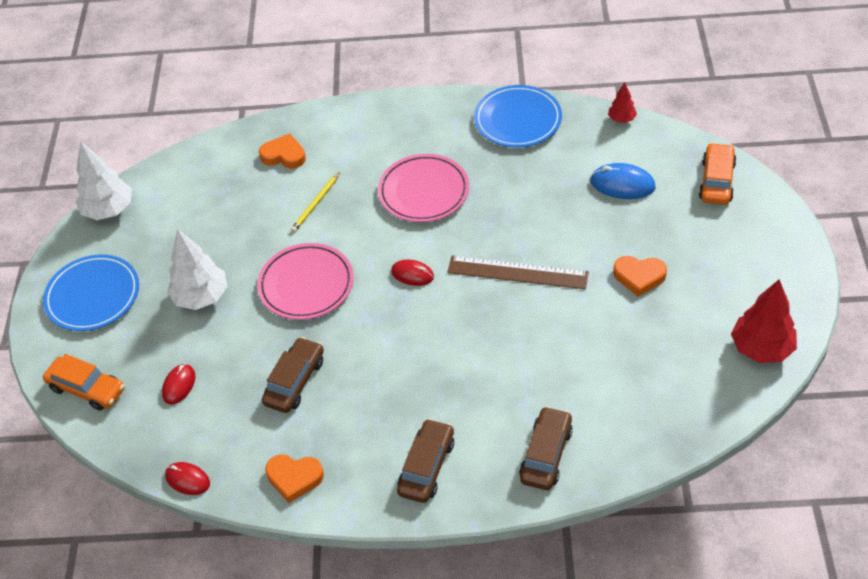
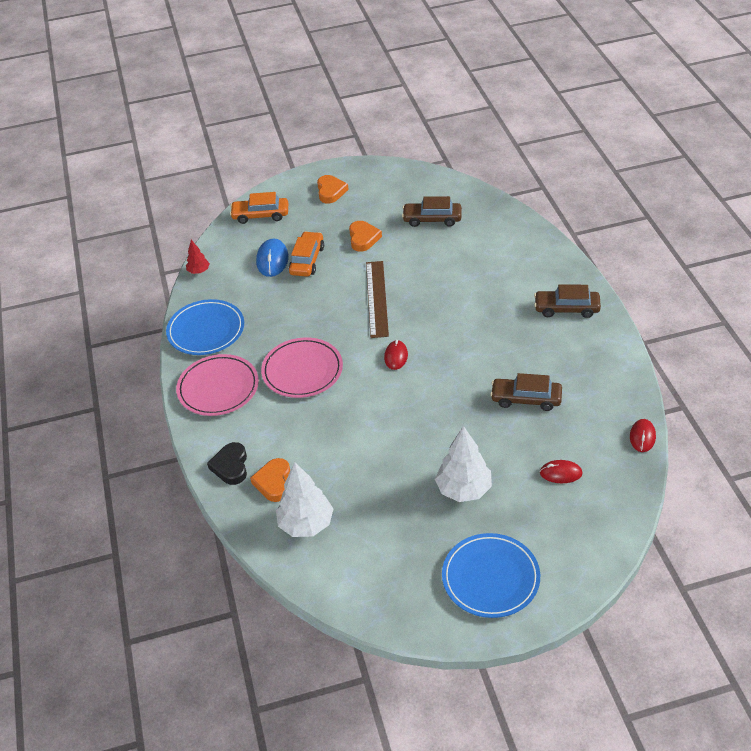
camera: 105 degrees left, 5 degrees down
orange car [43,354,125,410] -> orange car moved to [289,231,324,277]
white tree [76,141,132,220] -> white tree moved to [276,462,334,537]
pink plate [257,243,354,320] -> pink plate moved to [176,354,259,416]
orange heart [265,454,324,503] -> orange heart moved to [317,175,349,203]
yellow pencil [291,172,340,232] -> none
brown car [519,406,573,490] -> brown car moved to [402,196,462,227]
red tree [731,279,797,363] -> none
none -> black heart [207,442,247,485]

